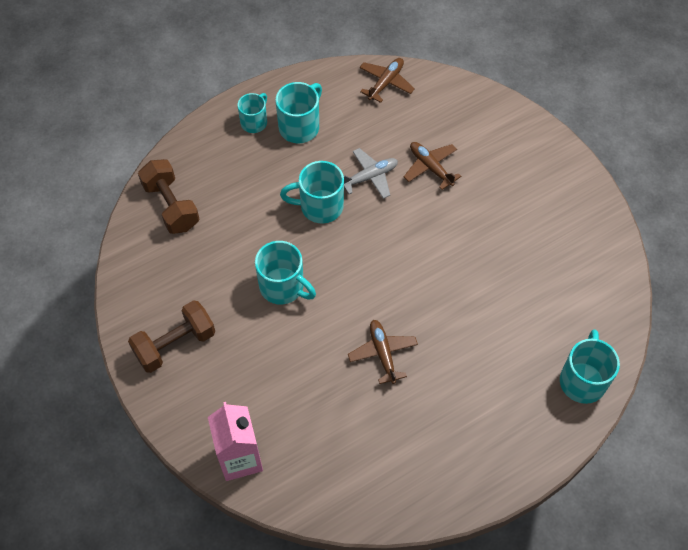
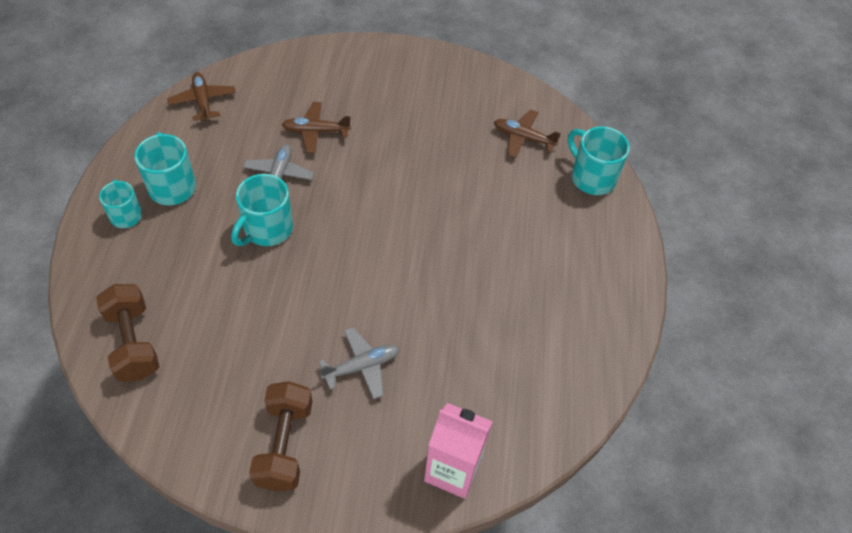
camera: 55 degrees left, 5 degrees down
brown dumbbell [138,159,199,234] -> brown dumbbell turned 60 degrees clockwise [96,284,160,382]
turquoise mug [255,241,316,305] -> none
brown plane [348,320,418,384] -> brown plane moved to [494,109,561,158]
none -> grey plane [319,327,399,399]

